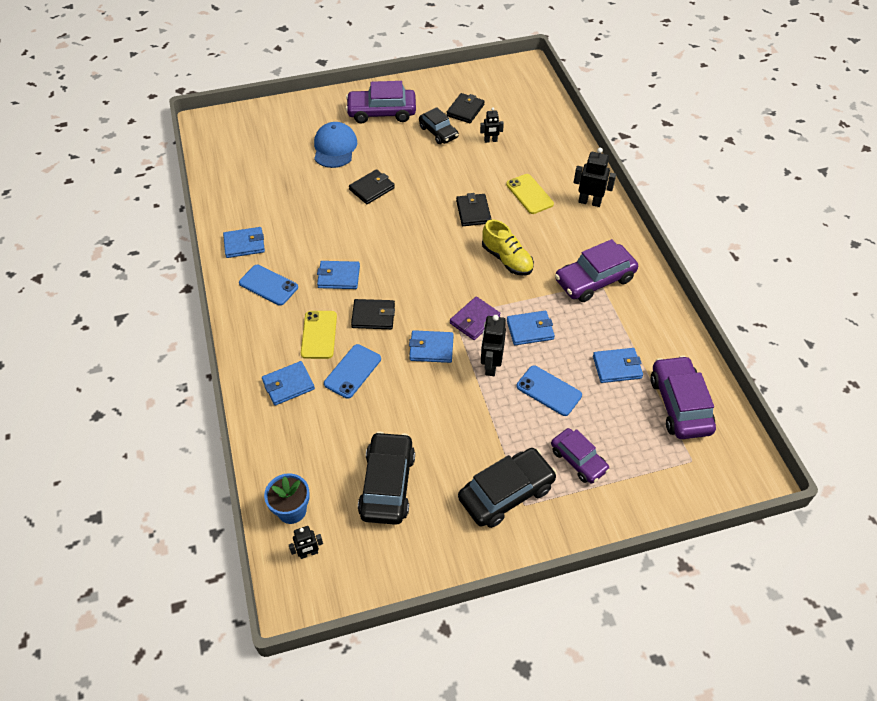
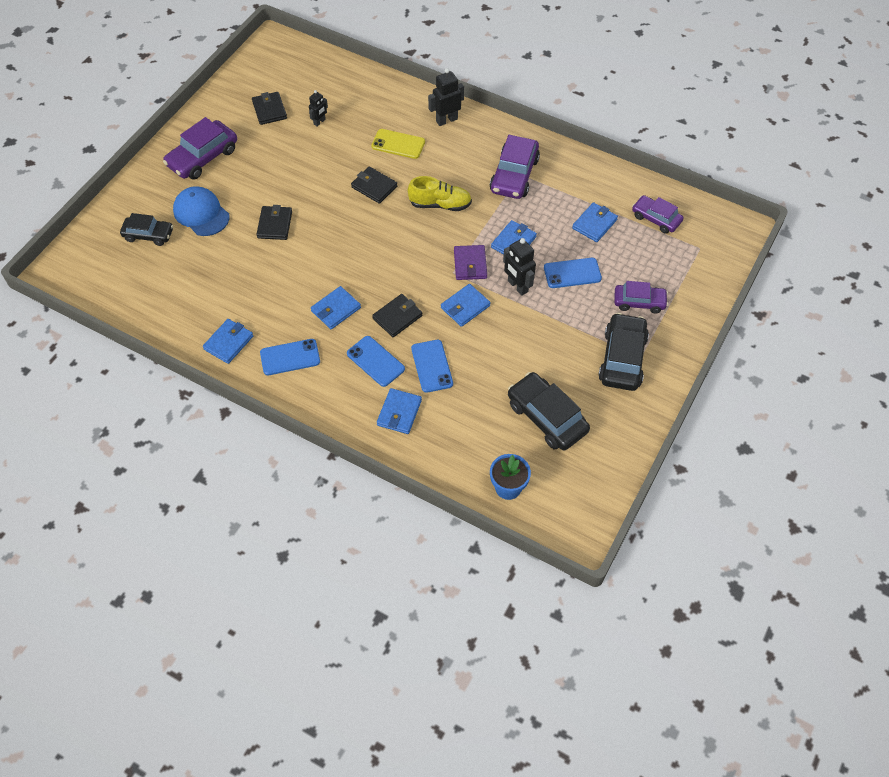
camera: 45 degrees left, 5 degrees up
black robot [289,526,323,559] -> none
yellow phone [301,311,337,359] -> blue phone [347,336,405,387]
black car [419,107,459,144] -> black car moved to [120,213,173,246]
purple car [650,356,716,439] -> purple car [632,195,684,234], size x0.64

